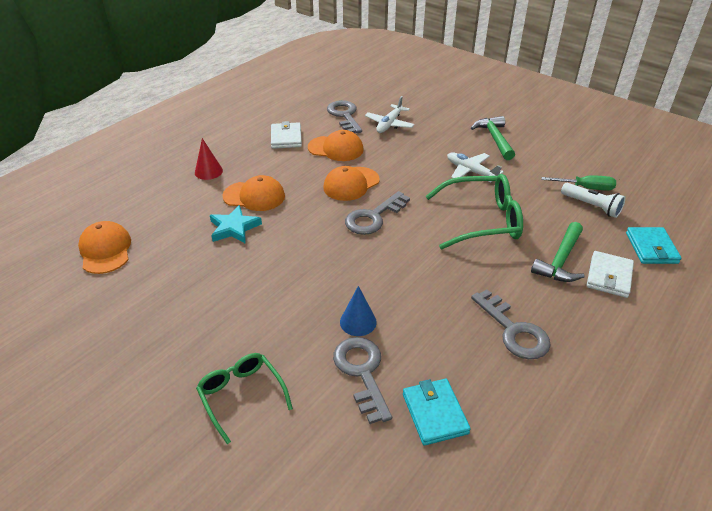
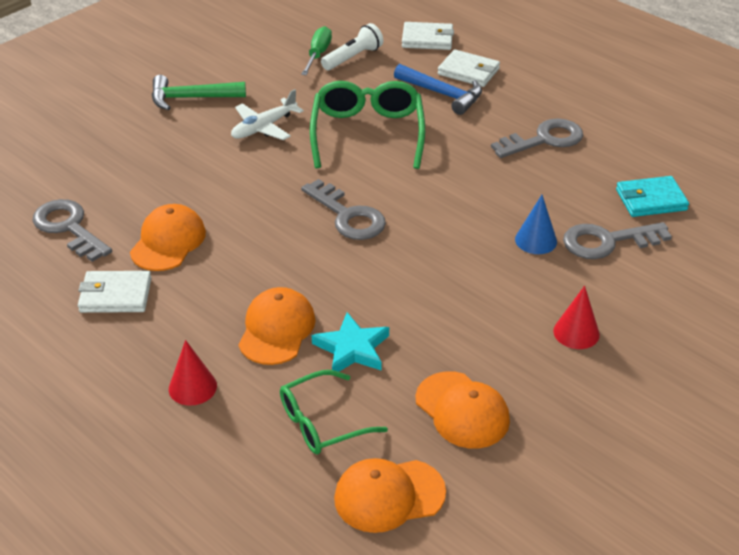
camera: 85 degrees left, 0 degrees up
green glasses [196,353,293,444] -> green glasses moved to [280,370,388,454]
orange cap [323,166,380,201] -> orange cap moved to [415,371,510,448]
grey key [327,100,362,133] -> grey key turned 60 degrees clockwise [32,199,112,262]
white plane [365,96,415,133] -> none
green hammer [531,222,585,282] -> blue hammer [394,64,482,115]
turquoise wallet [626,227,682,264] -> white wallet [402,22,454,50]
none -> red cone [553,286,600,349]

